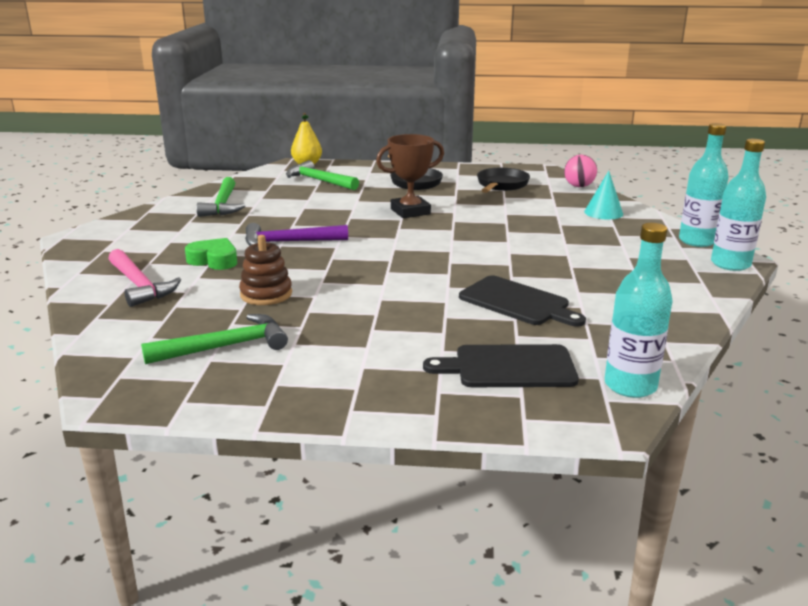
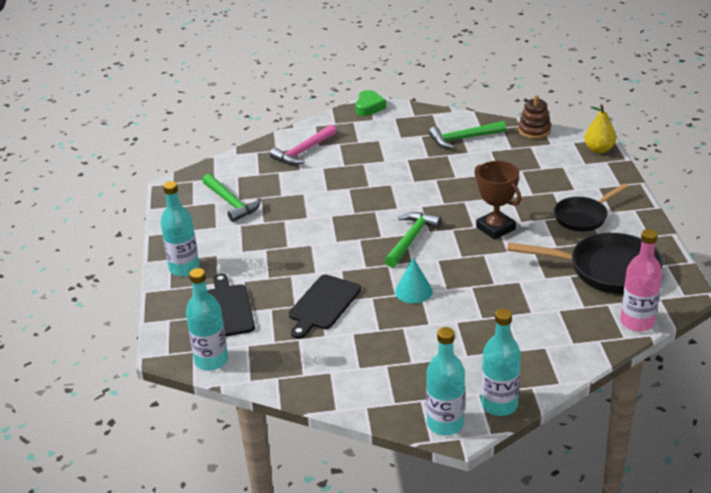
camera: 80 degrees right, 10 degrees up
green heart [185,238,237,270] -> green heart moved to [355,90,386,116]
brown stacking toy [239,235,292,305] -> brown stacking toy moved to [518,95,551,139]
purple hammer [245,223,348,246] -> none
green hammer [286,160,359,190] -> green hammer moved to [385,212,442,268]
black pan [477,168,530,193] -> black pan [507,233,663,294], size x1.57
pink ball [564,155,597,187] -> pink bottle [620,229,662,332]
turquoise cone [584,171,623,220] -> turquoise cone moved to [395,257,433,303]
none -> turquoise bottle [161,181,199,276]

